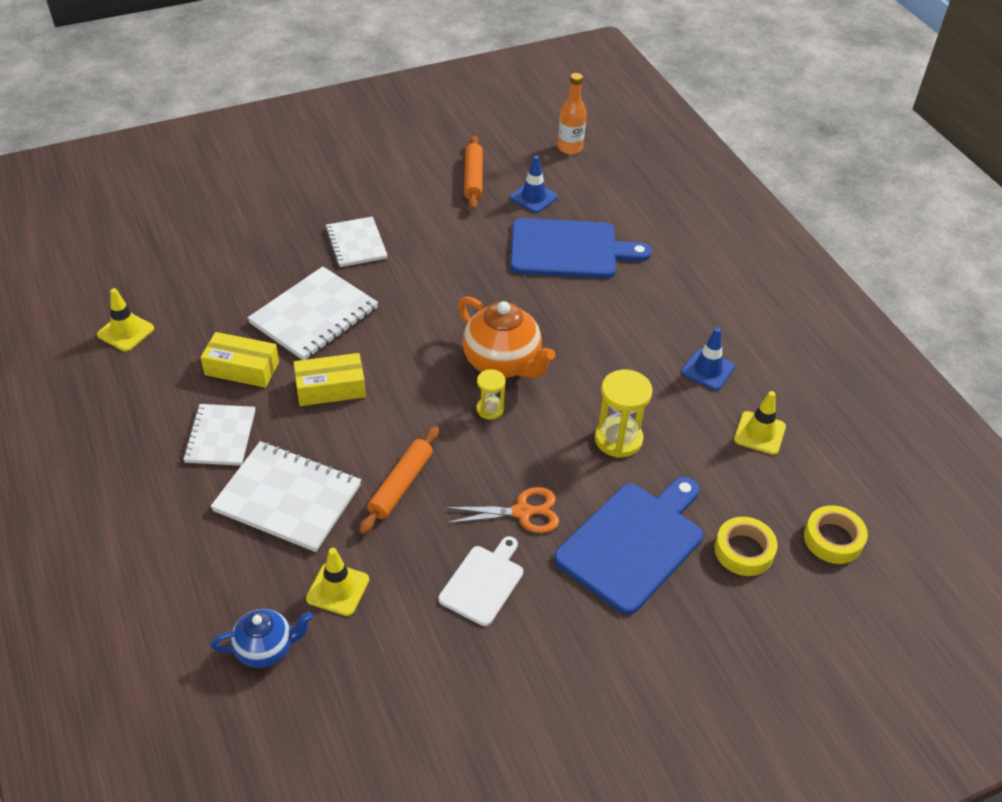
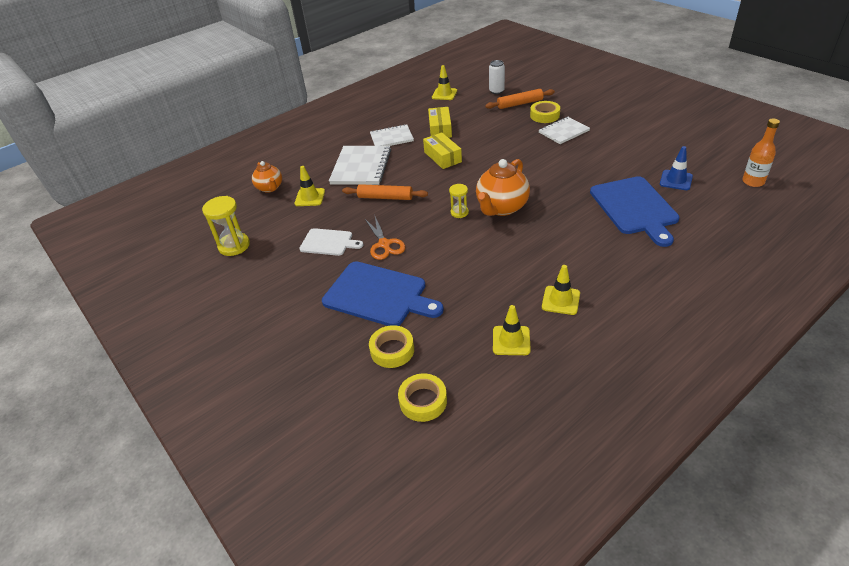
camera: 80 degrees right, 5 degrees down
blue teapot [211,609,313,668] -> orange teapot [252,161,282,193]
white notebook [247,266,378,360] -> none
orange rolling pin [464,135,483,210] -> orange rolling pin moved to [485,89,555,109]
yellow hourglass [595,370,652,458] -> yellow hourglass moved to [202,196,250,256]
blue traffic cone [681,327,735,390] -> yellow traffic cone [542,265,580,315]
none -> white can [489,60,505,94]
none -> yellow tape [530,101,560,123]

